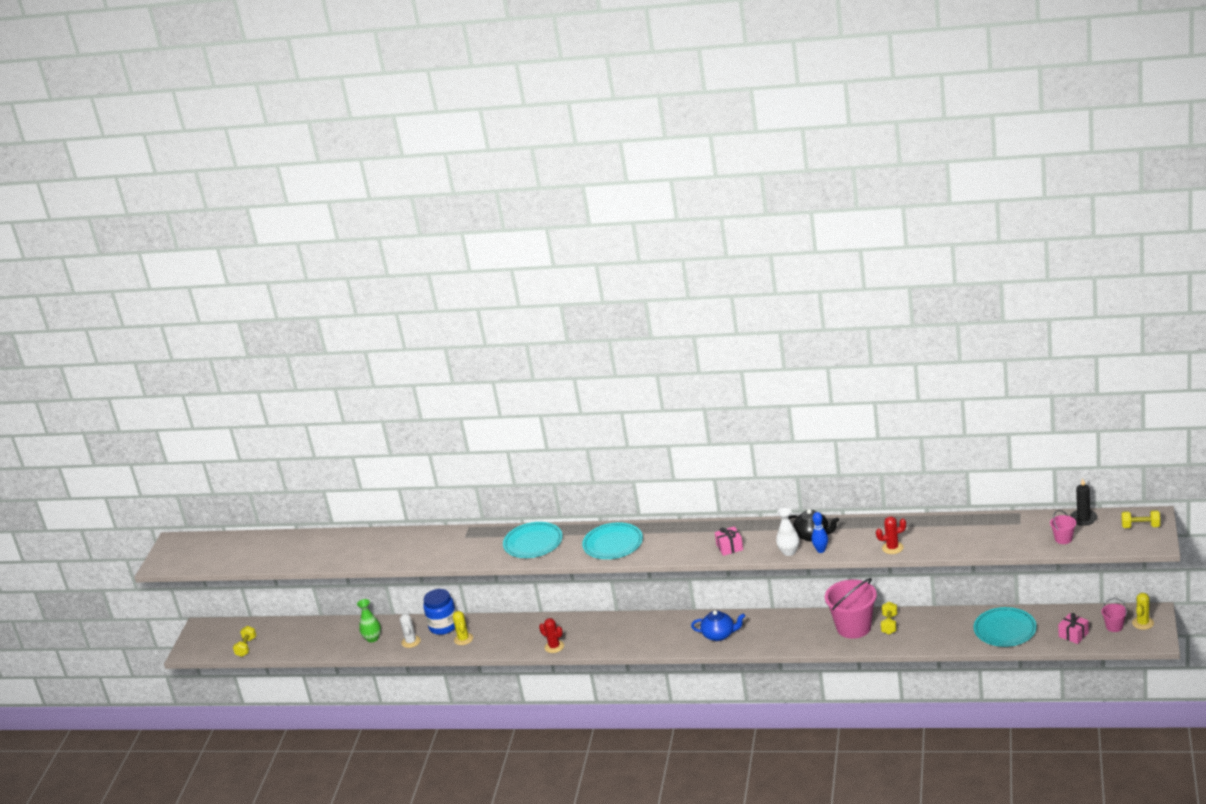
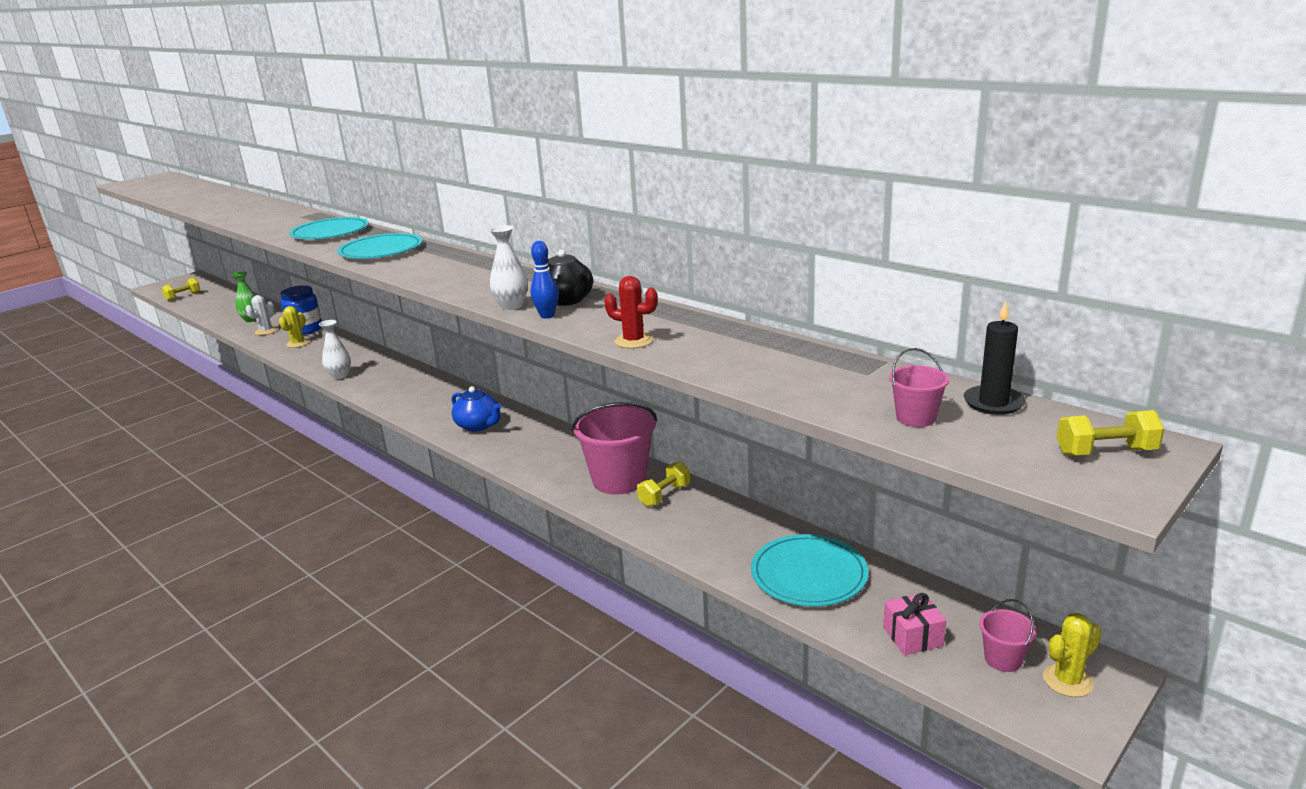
camera: 30 degrees right, 5 degrees down
red cactus [539,618,564,653] -> white vase [319,320,351,379]
pink gift [715,526,743,556] -> none
yellow dumbbell [1121,511,1160,528] -> yellow dumbbell turned 45 degrees counterclockwise [1057,410,1164,455]

